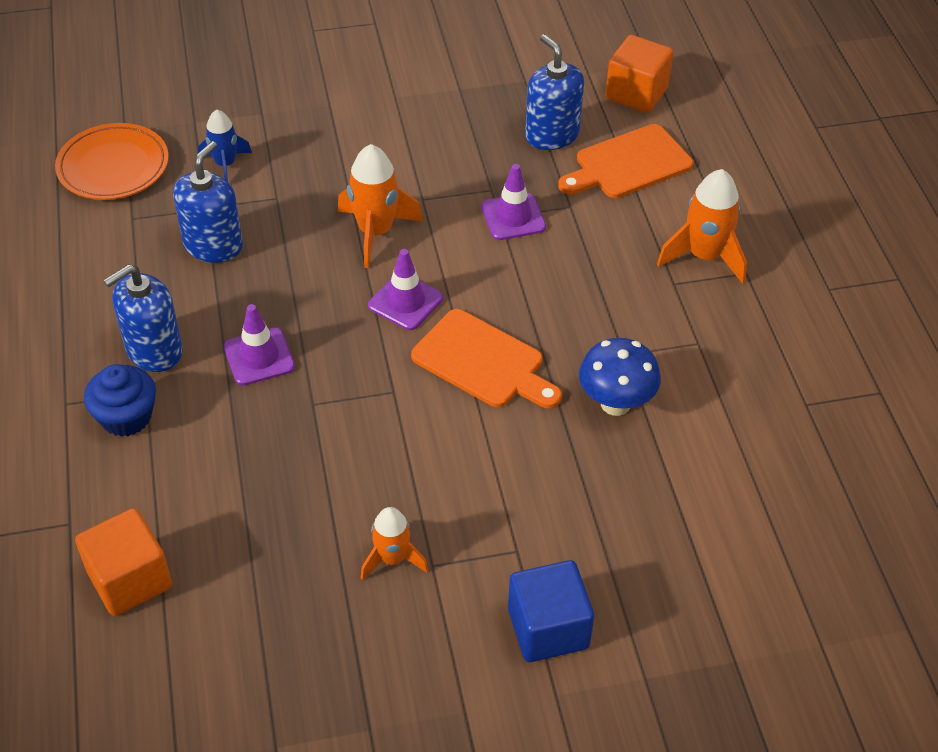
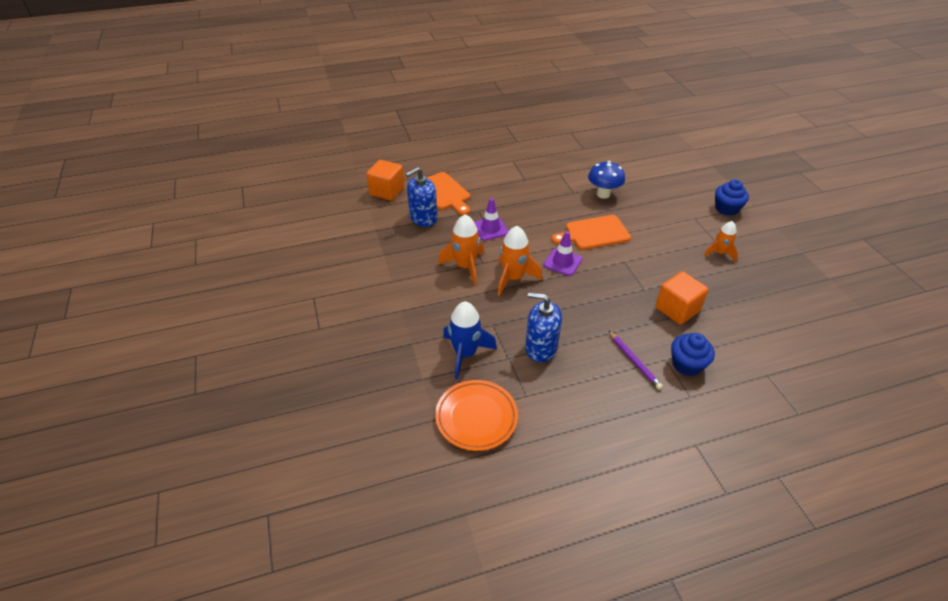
camera: 95 degrees left, 5 degrees down
orange cube [75,508,172,616] -> orange cube moved to [655,271,709,325]
blue soap dispenser [103,264,183,372] -> purple pencil [608,330,663,390]
blue rocket [198,110,252,182] -> blue rocket [443,302,497,379], size x1.56
purple traffic cone [224,304,295,386] -> none
orange cutting board [411,309,562,408] -> orange cutting board turned 135 degrees counterclockwise [552,215,631,250]
blue cube [508,560,595,662] -> blue cupcake [715,180,749,216]
orange rocket [657,169,747,284] -> orange rocket moved to [438,214,484,285]

